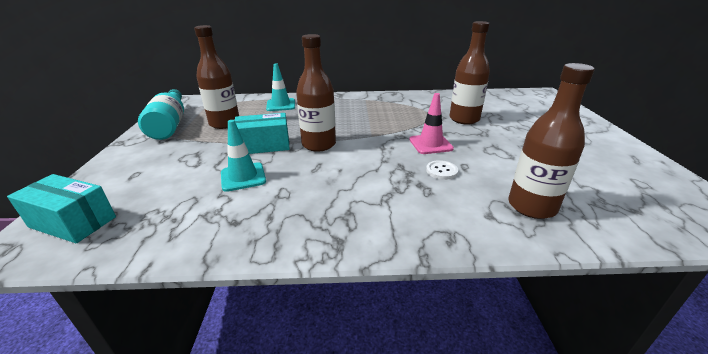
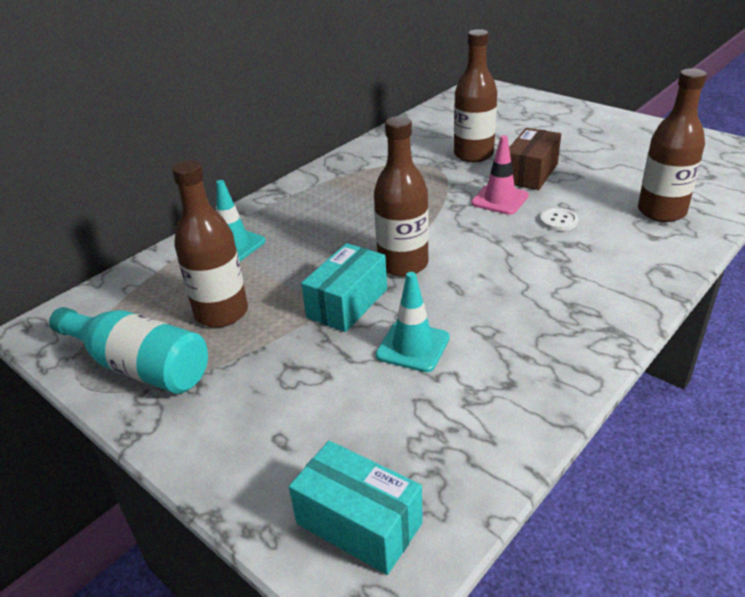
camera: 45 degrees left, 5 degrees up
turquoise box [7,174,116,243] -> turquoise box turned 60 degrees clockwise [289,441,423,575]
none -> brown box [509,128,561,190]

